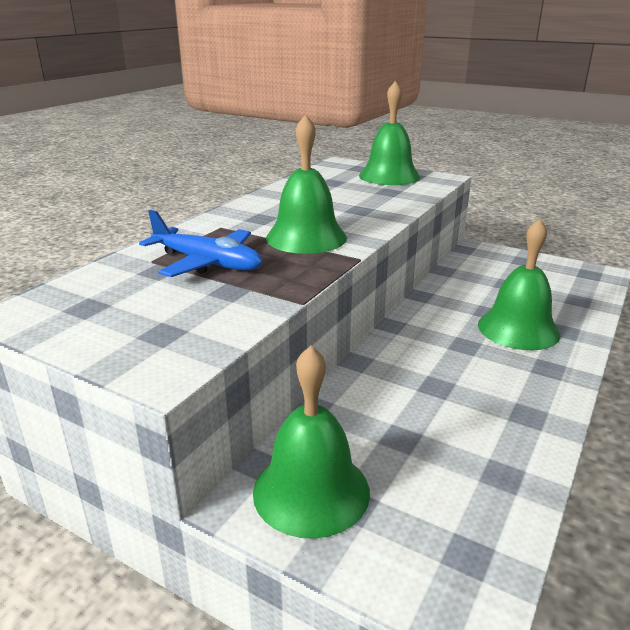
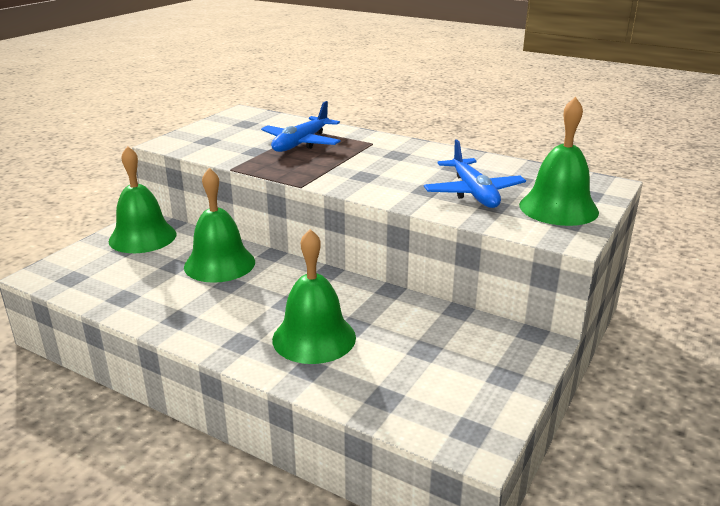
camera: 90 degrees right, 0 degrees up
green bell [266,114,347,254] -> green bell moved to [184,168,255,283]
none -> blue plane [424,139,526,208]

